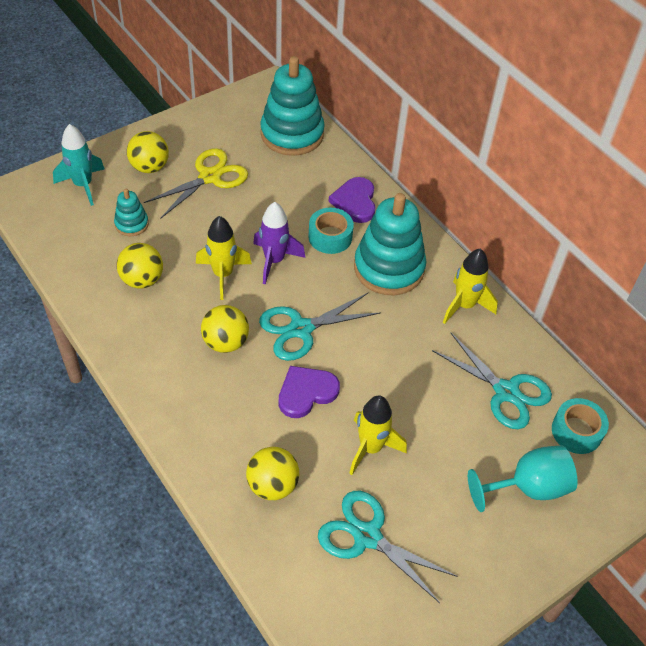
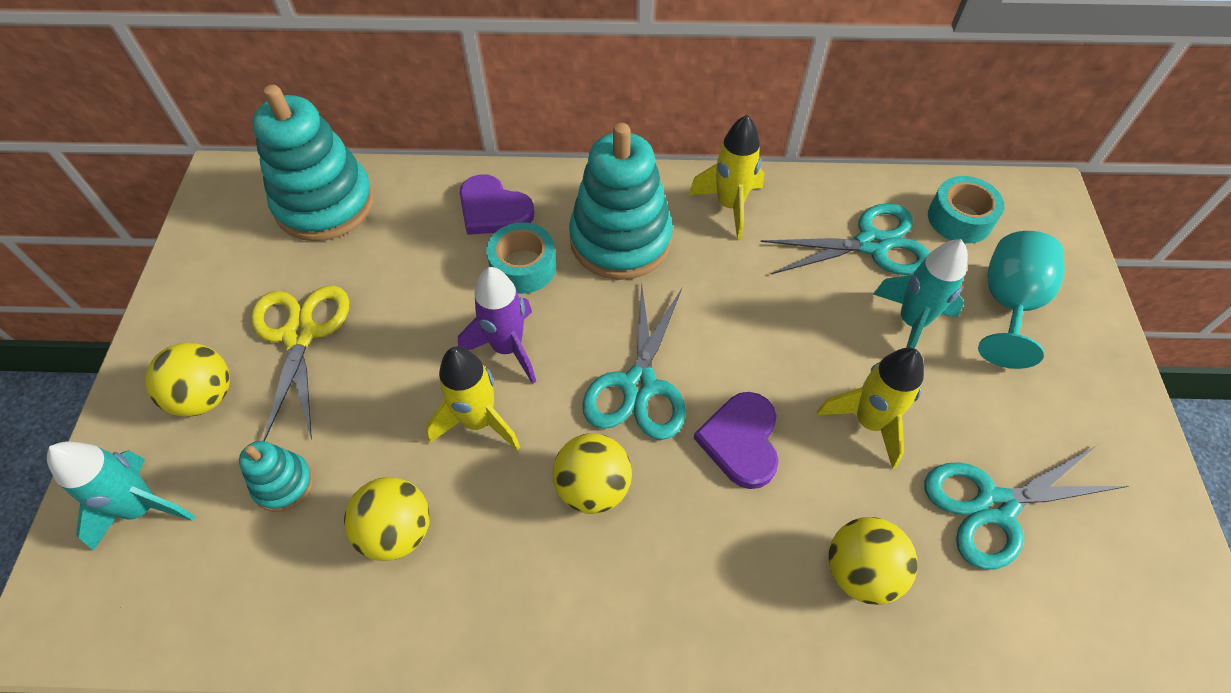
camera: 50 degrees left, 5 degrees up
none -> turquoise rocket [873,239,968,348]

